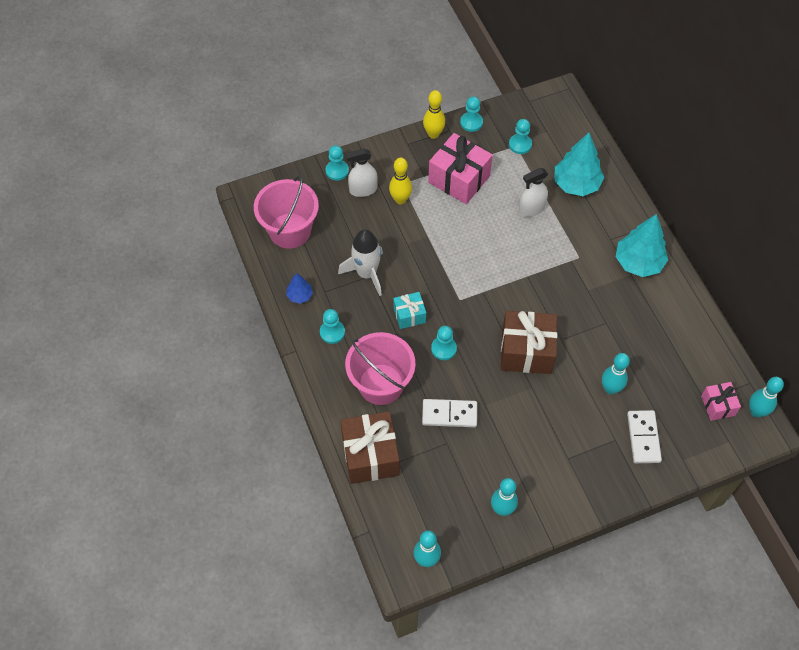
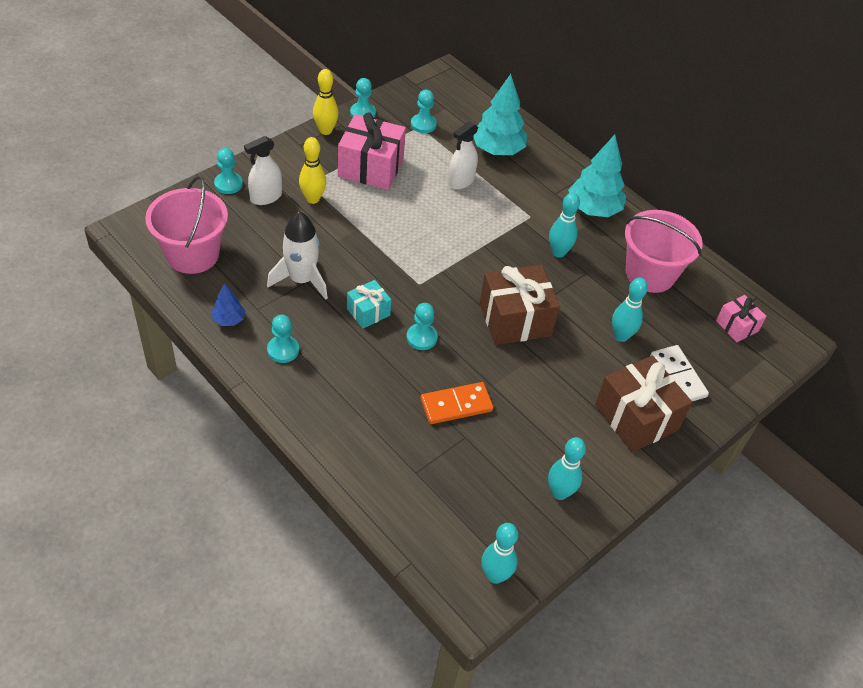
camera: 25 degrees left, 10 degrees down
brown gift [340,411,399,484] -> brown gift moved to [595,356,692,453]
pink bucket [345,332,415,405] -> pink bucket moved to [625,210,703,293]
white domino [422,399,477,427] -> orange domino [420,382,493,424]
turquoise bowling pin [749,377,784,418] -> turquoise bowling pin moved to [549,193,580,258]

